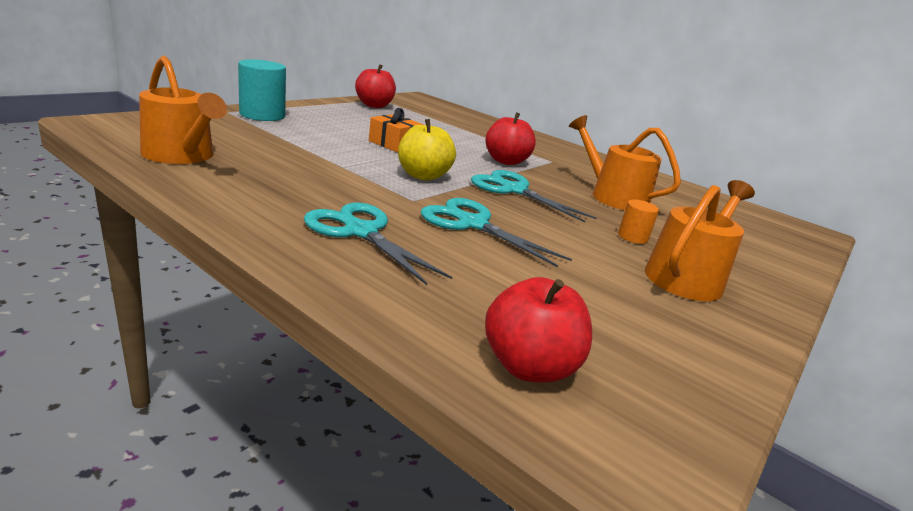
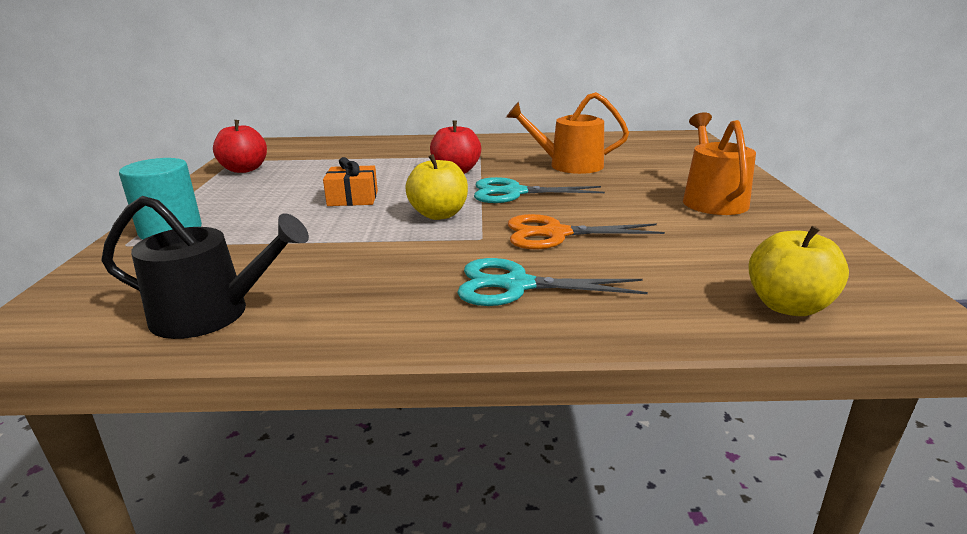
camera: 35 degrees left, 0 degrees up
orange watering can [139,56,227,164] -> black watering can [101,196,309,339]
turquoise scissors [421,198,572,267] -> orange scissors [508,214,665,249]
red apple [485,277,592,382] -> yellow apple [748,226,849,316]
orange cylinder [618,200,659,244] -> none

